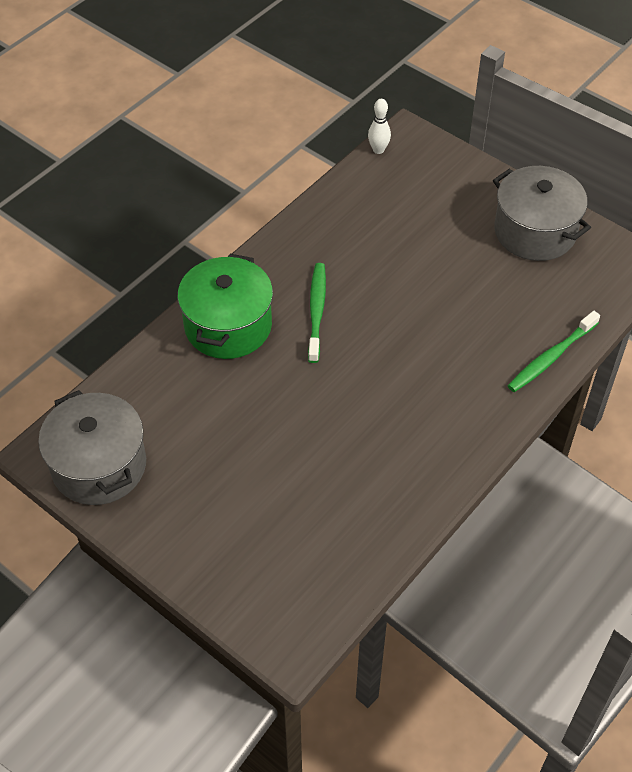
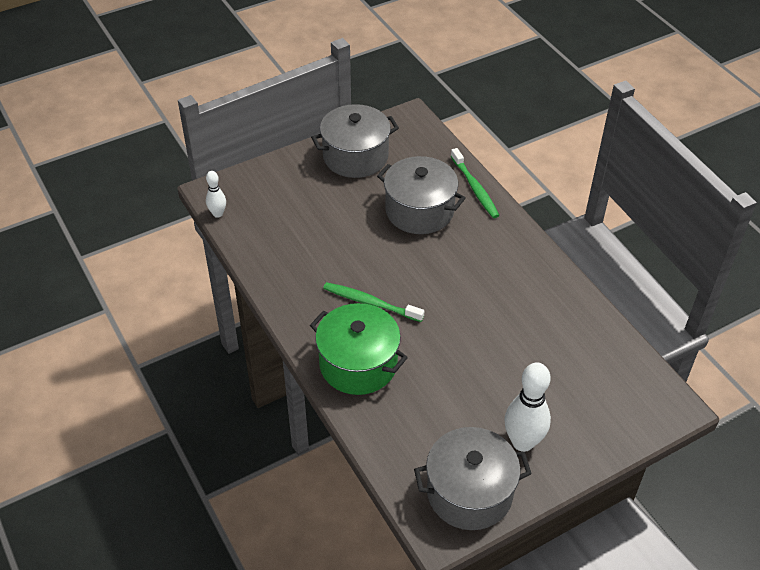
camera: 70 degrees left, 5 degrees down
none -> grey pot [377,156,465,234]
none -> white bowling pin [504,362,551,452]

